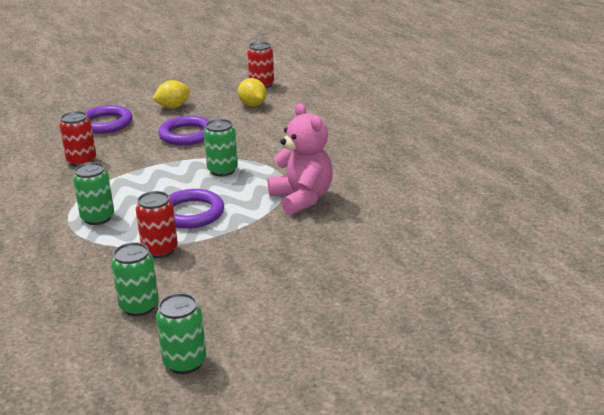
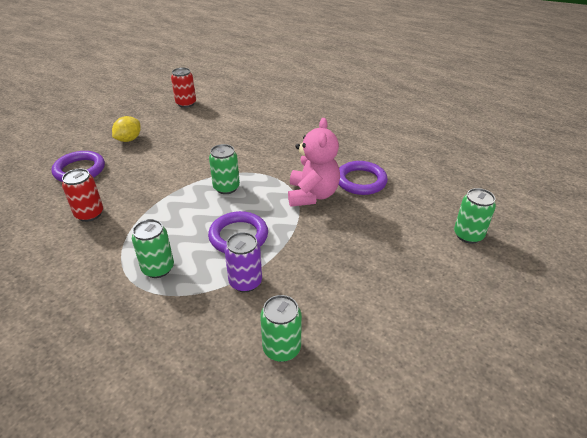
camera: 30 degrees left, 10 degrees up
red can [136,191,178,258] -> purple can [224,232,262,292]
green can [156,293,206,374] -> green can moved to [454,188,496,244]
purple ring [159,116,210,146] -> purple ring moved to [339,161,388,195]
yellow lemon [238,78,267,107] -> none
pink teddy bear [268,103,333,215] -> pink teddy bear turned 60 degrees clockwise [288,118,340,207]

